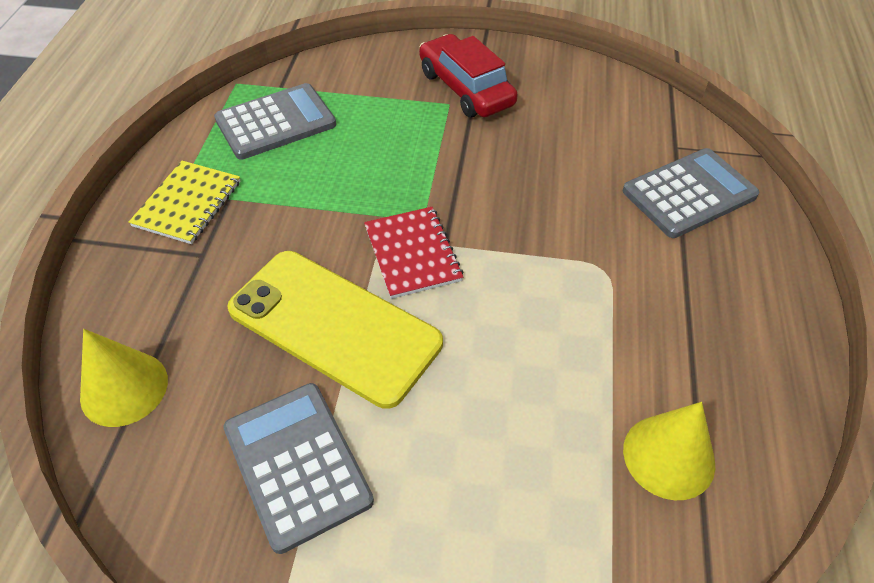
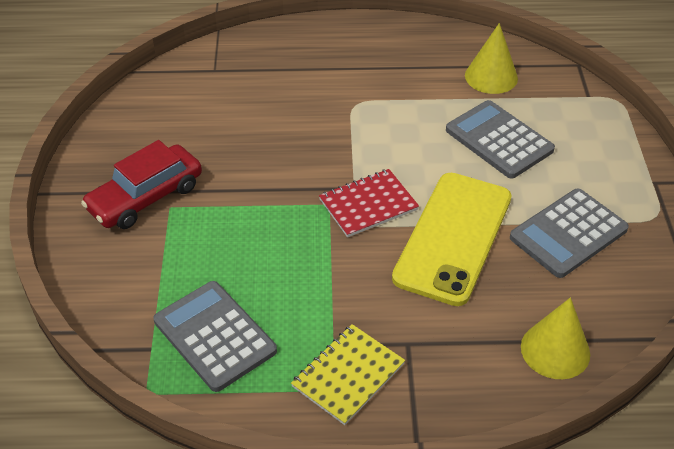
camera: 100 degrees left, 5 degrees down
yellow notebook [129,161,240,244] -> yellow notebook turned 60 degrees counterclockwise [291,324,405,425]
grey calculator [623,148,759,238] -> grey calculator moved to [446,100,555,179]

